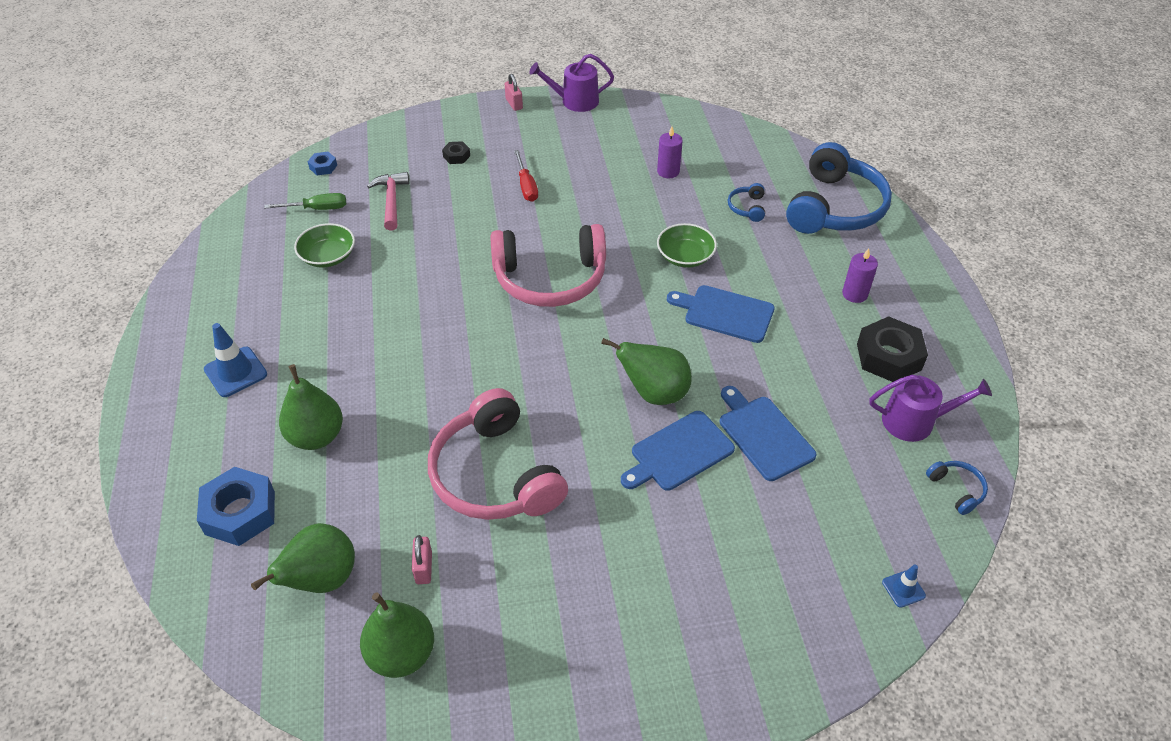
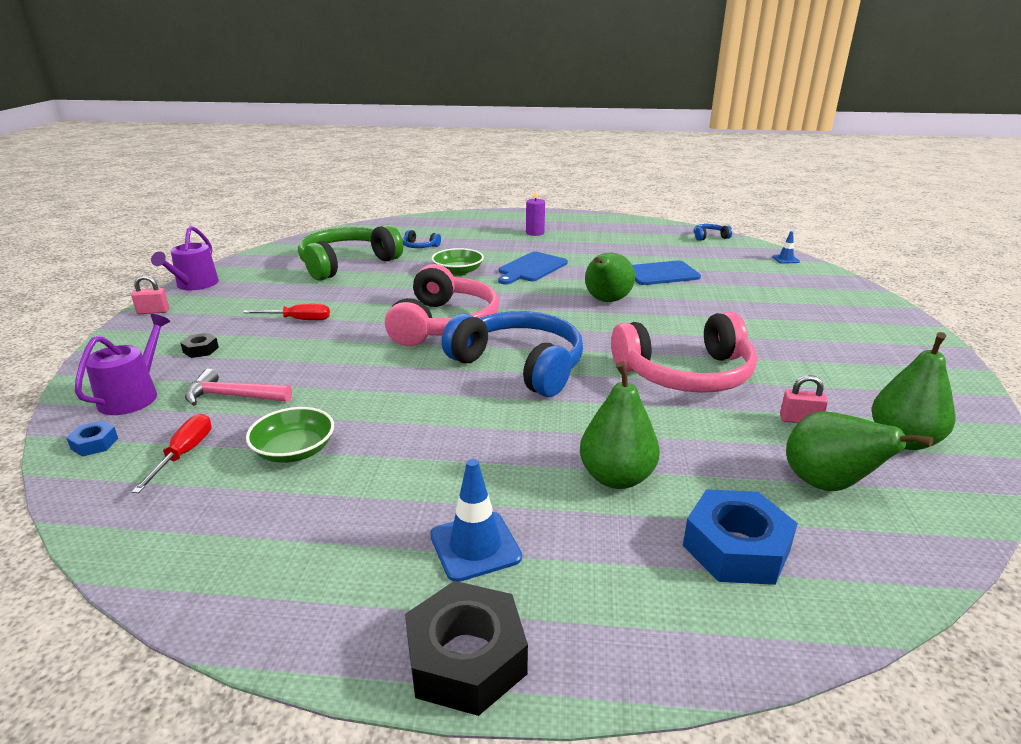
camera: 75 degrees left, 20 degrees down
green screwdriver [264,193,346,210] -> red screwdriver [131,414,211,493]
blue cutting board [621,411,735,491] -> none
purple candle [657,127,683,178] -> green headphones [298,224,403,281]
blue headphones [786,142,892,234] -> blue headphones moved to [442,311,583,397]
black nut [857,316,928,382] -> black nut moved to [405,581,528,716]
purple watering can [869,375,992,442] -> purple watering can moved to [75,314,170,415]

